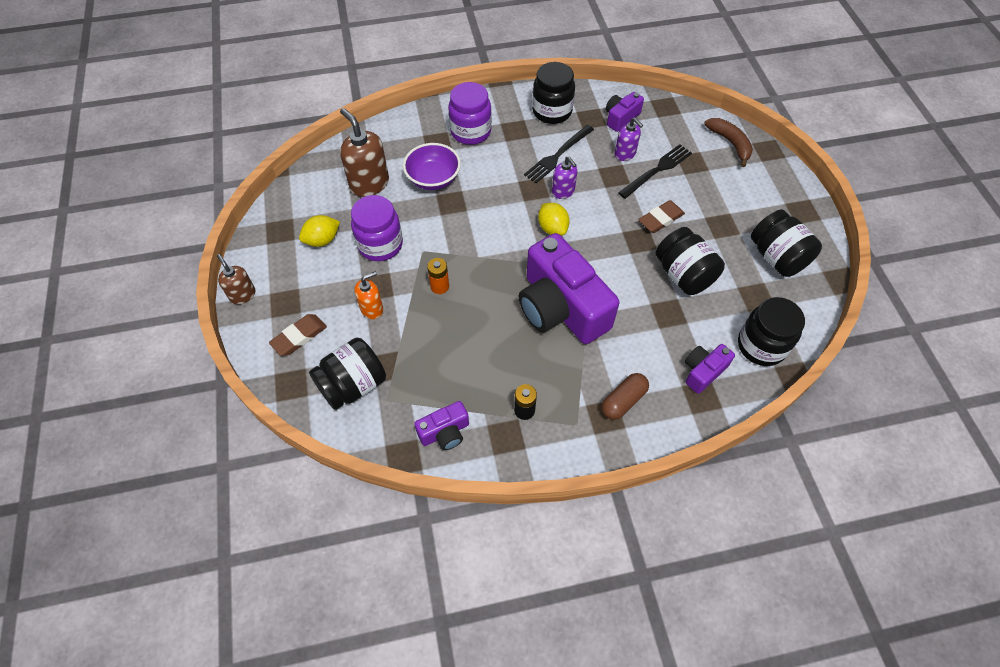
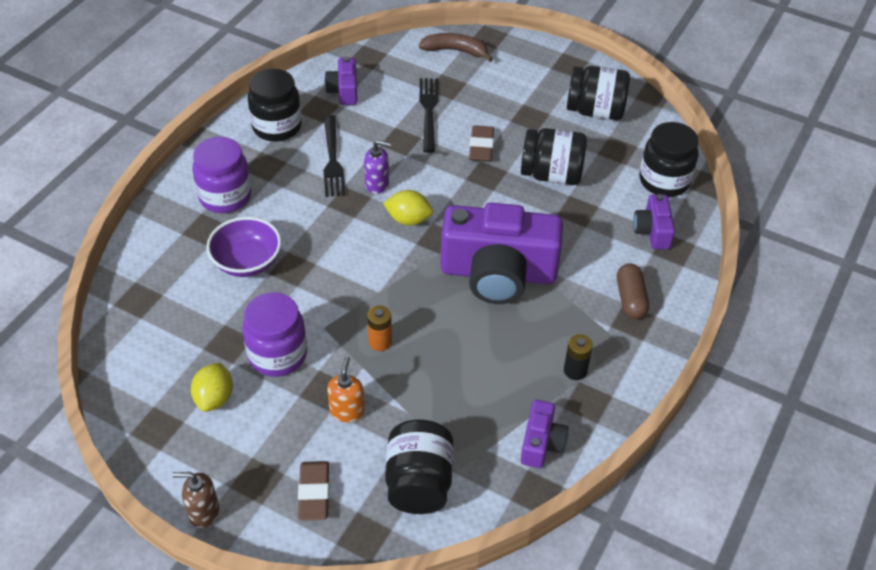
camera: 50 degrees left, 10 degrees down
brown soap dispenser [340,108,389,197] -> none
purple soap dispenser [615,118,643,161] -> none

